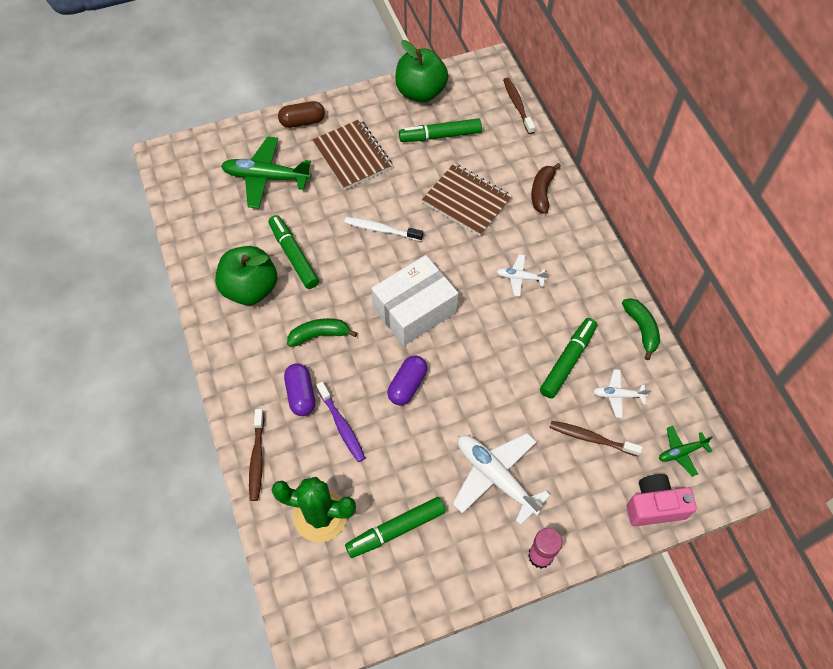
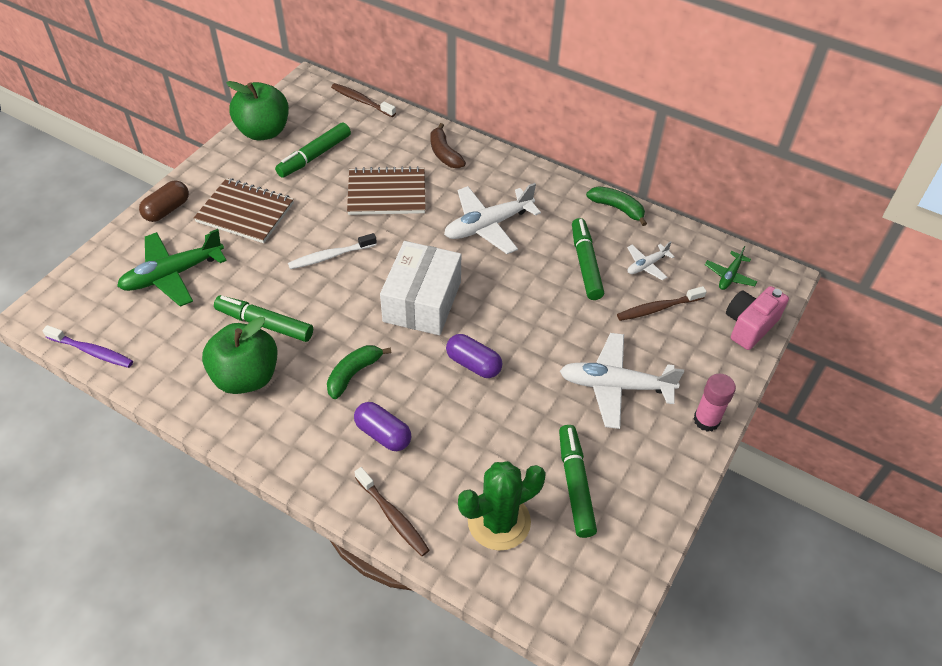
camera: 40 degrees left, 10 degrees down
purple toothbrush [316,382,365,462] -> purple toothbrush moved to [42,325,133,368]
green marker [345,497,446,558] -> green marker turned 150 degrees clockwise [559,425,597,538]
purple capsule [387,355,427,405] -> purple capsule turned 45 degrees counterclockwise [446,334,502,378]
white plane [496,254,548,297] -> white plane [444,183,541,254], size x1.94

